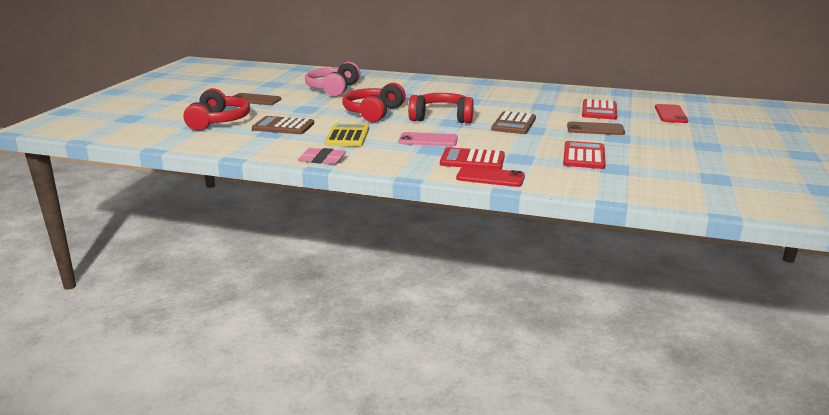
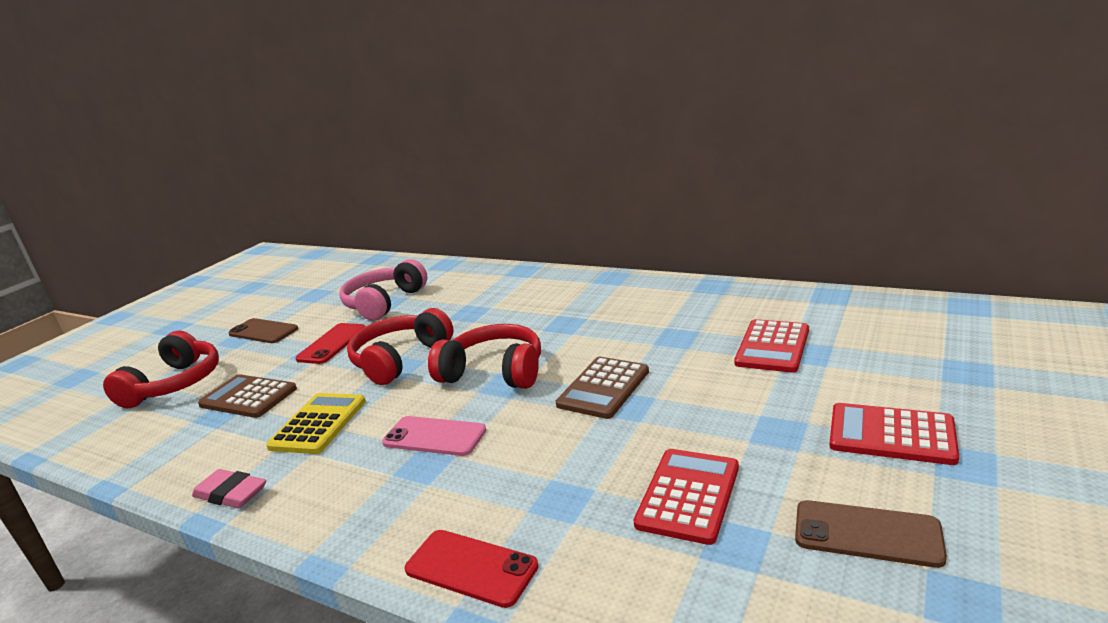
camera: 15 degrees right, 0 degrees up
red calculator [440,147,505,170] -> red calculator moved to [830,403,959,465]
brown phone [567,122,625,135] -> brown phone moved to [795,500,947,568]
red phone [655,104,688,123] -> red phone moved to [296,323,366,364]

